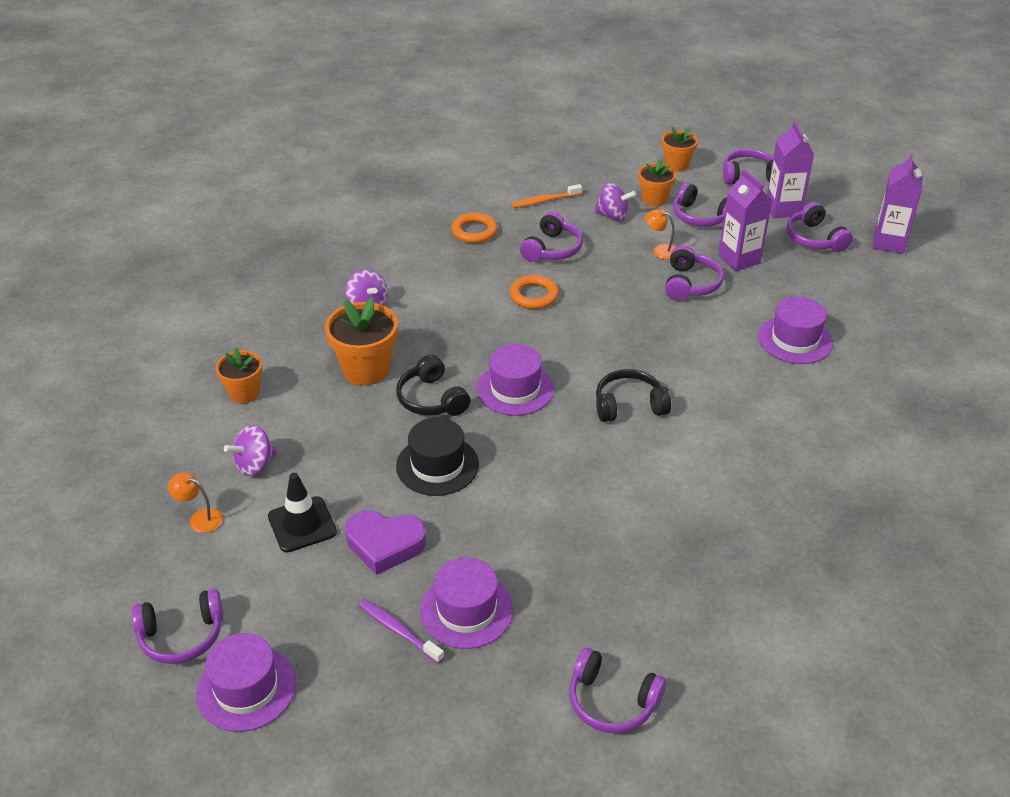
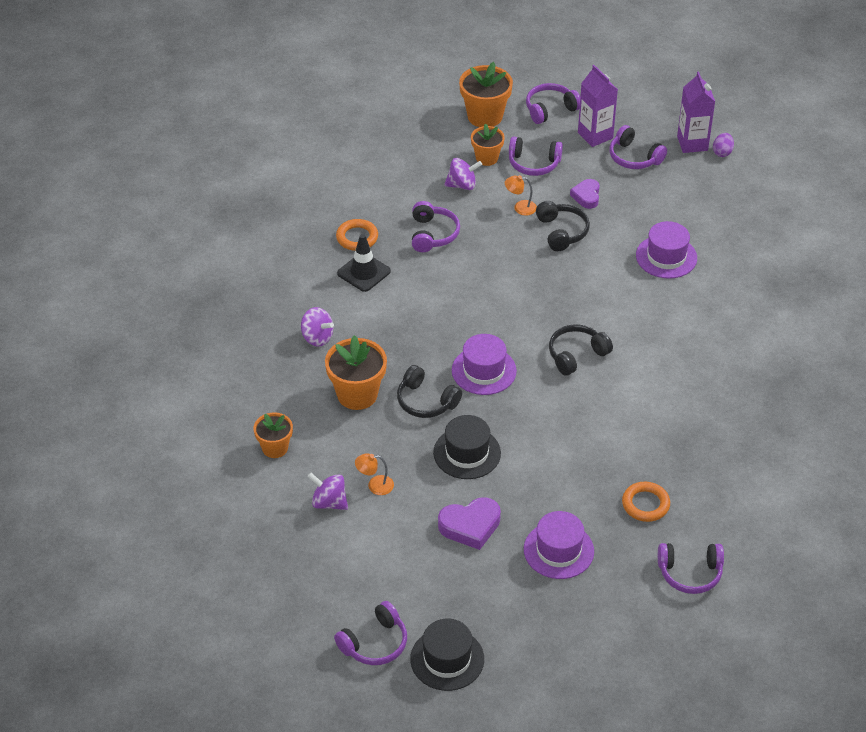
camera: 25 degrees left, 5 degrees up
orange lamp [168,473,223,533] -> orange lamp moved to [355,453,394,495]
purple hat [196,633,296,732] -> black hat [410,619,484,691]
purple spinning top [224,425,277,476] -> purple spinning top turned 90 degrees clockwise [308,473,348,510]
black traffic cone [268,473,337,552] -> black traffic cone moved to [337,234,391,292]
purple toothbrush [359,599,444,664] -> none
orange ring [509,275,559,309] -> orange ring moved to [622,482,670,522]
orange toothbrush [511,184,582,208] -> none
orange flower pot [662,127,698,172] -> orange flower pot [459,62,513,127], size x1.61
purple headphones [665,246,724,301] -> black headphones [536,201,590,251]
purple carton [718,169,772,271] -> purple heart [570,179,600,209]
none -> purple egg [713,133,734,157]

